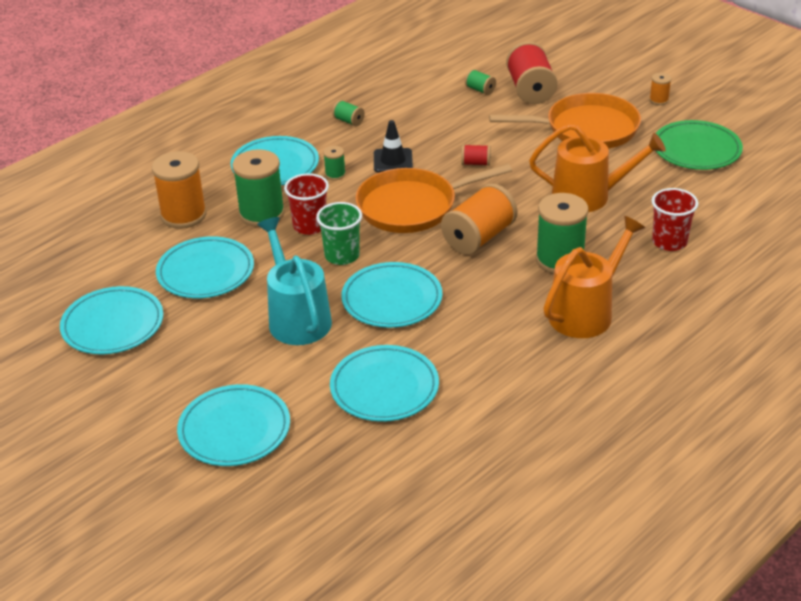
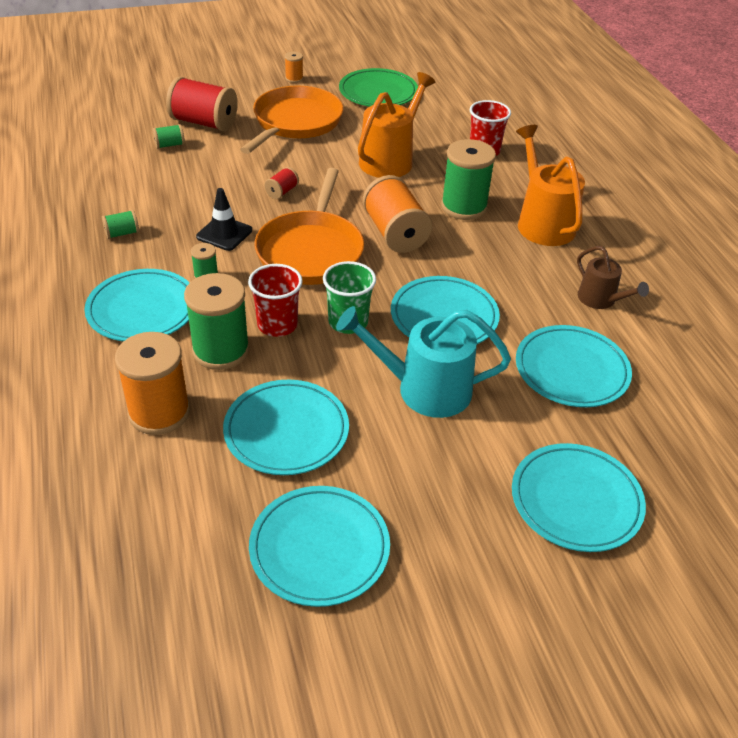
camera: 65 degrees left, 5 degrees up
none -> brown watering can [577,246,649,309]

